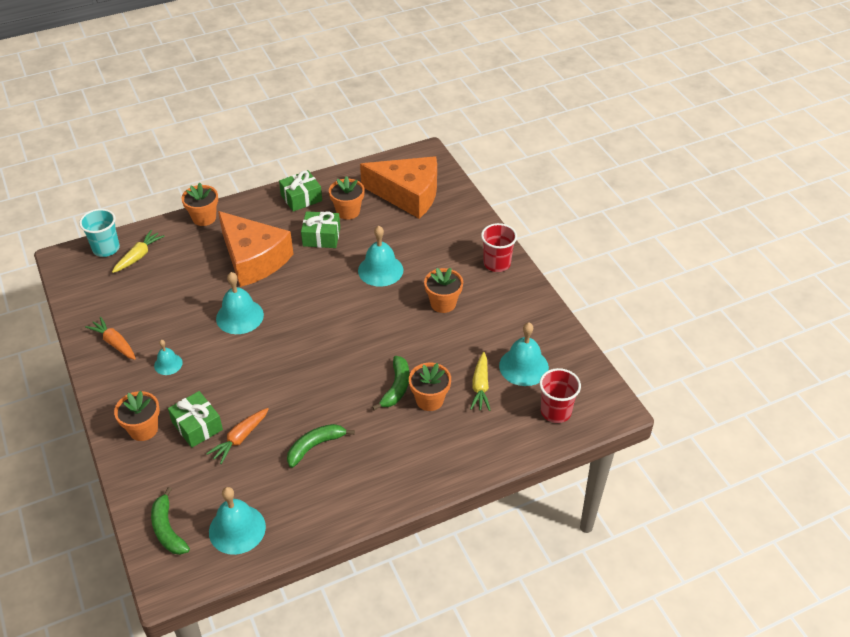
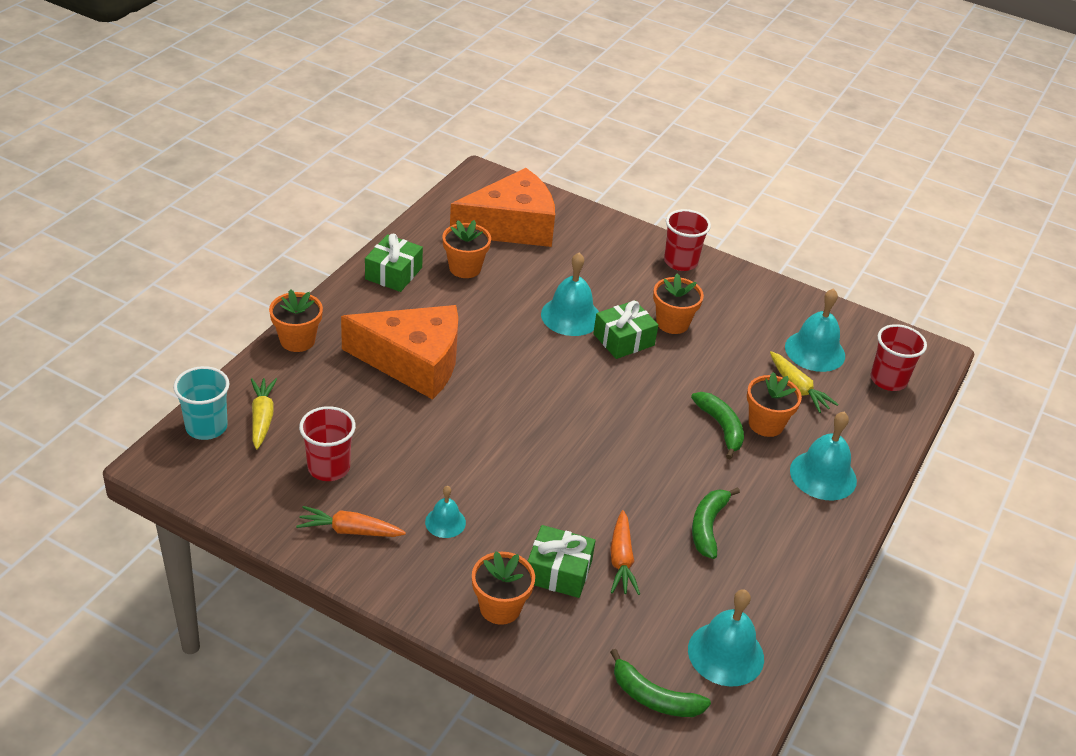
camera: 40 degrees left, 5 degrees down
turquoise bell [216,272,264,334] -> turquoise bell moved to [790,412,857,501]
green gift [301,211,340,248] -> green gift moved to [593,300,658,359]
none -> red cup [299,406,356,481]

